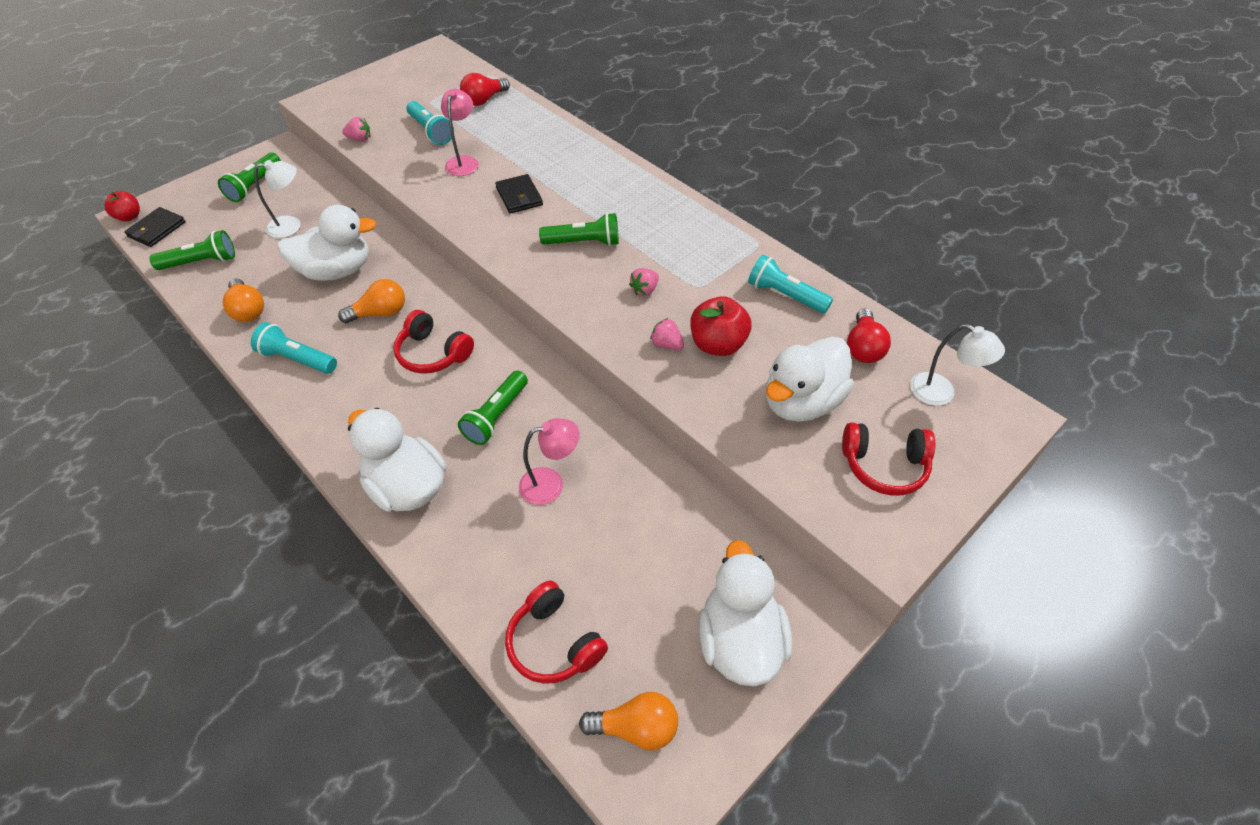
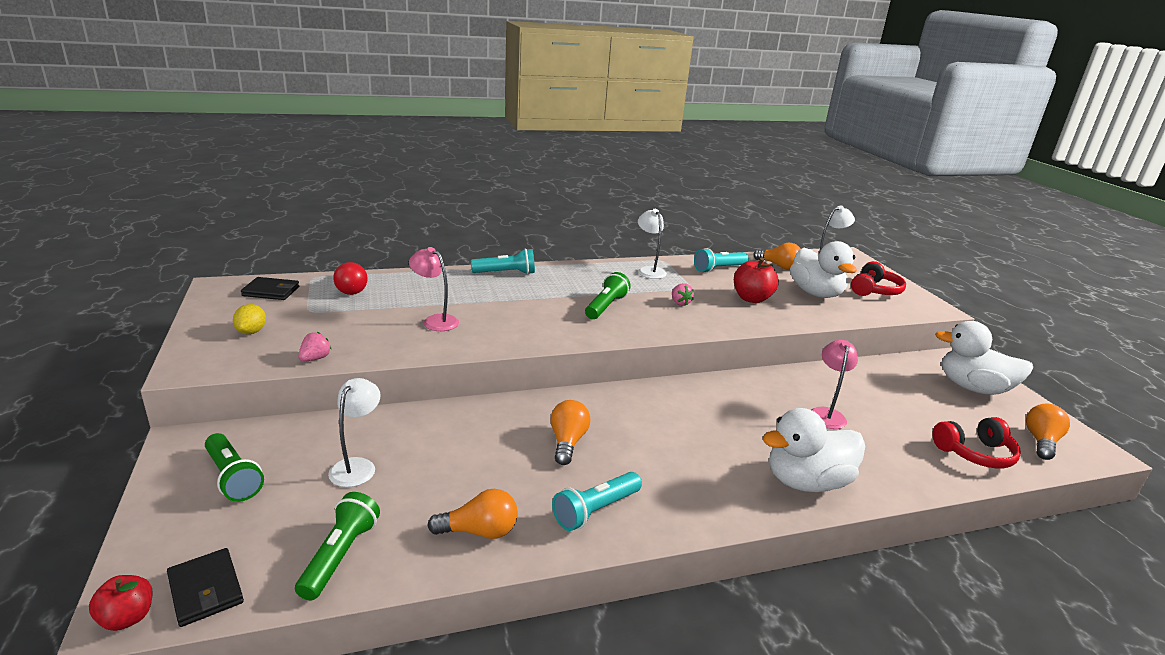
camera: 65 degrees left, 25 degrees down
white duck [277,205,377,281] -> none
red headphones [393,310,474,374] -> none
turquoise flashlight [406,101,454,145] -> turquoise flashlight moved to [471,248,535,275]
green flashlight [458,371,528,445] -> none
black wallet [495,174,543,214] -> black wallet moved to [241,277,299,300]
pink strawberry [650,318,684,350] -> none
red light bulb [847,308,891,363] -> orange light bulb [753,243,800,269]
none -> yellow lemon [233,304,266,334]
none -> white lamp [638,209,667,279]

